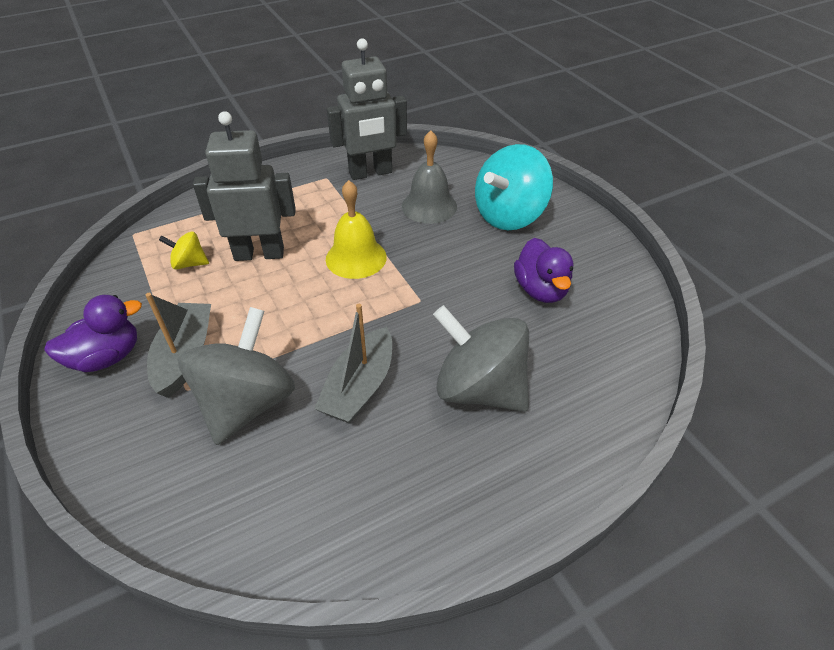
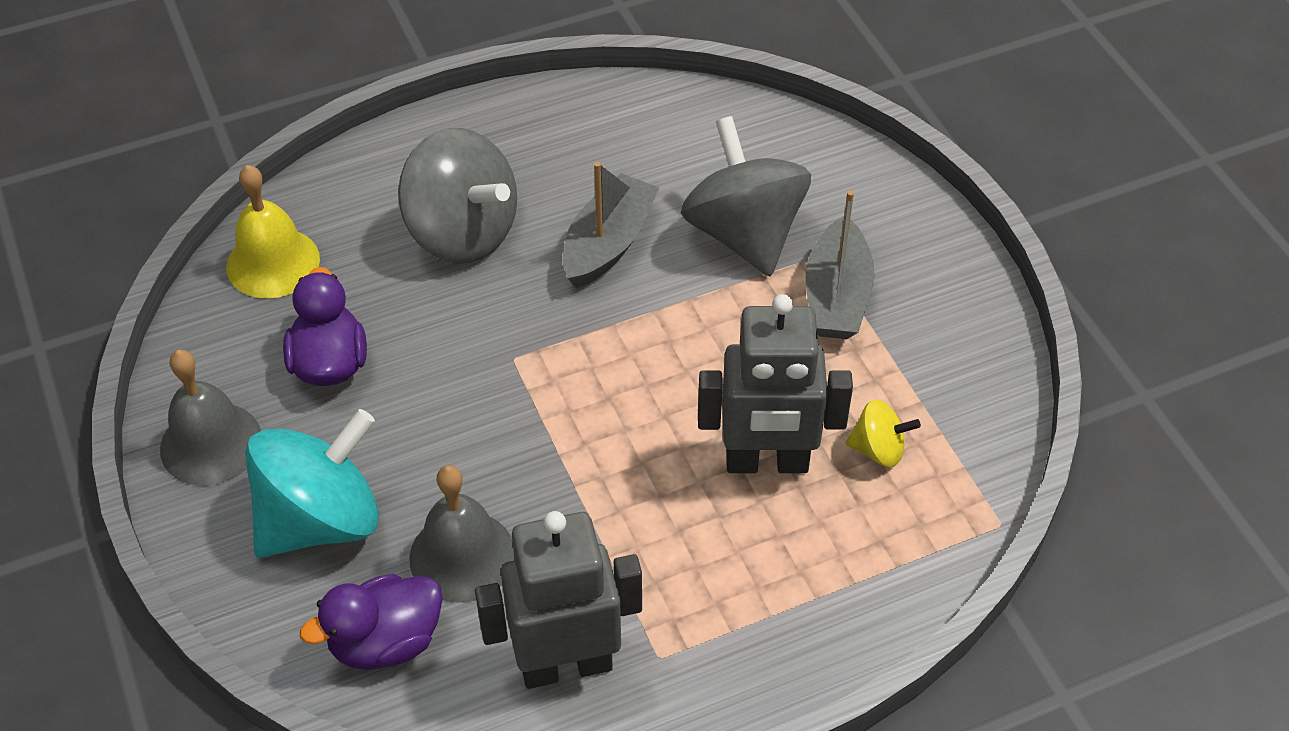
camera: 175 degrees left, 5 degrees up
purple duck [44,295,142,372] -> purple duck moved to [300,574,443,670]
grey spinning top [178,307,295,445] -> grey spinning top turned 135 degrees clockwise [681,116,811,276]
yellow bell [326,180,387,279] -> yellow bell moved to [226,165,320,298]
none -> grey bell [160,350,261,486]

